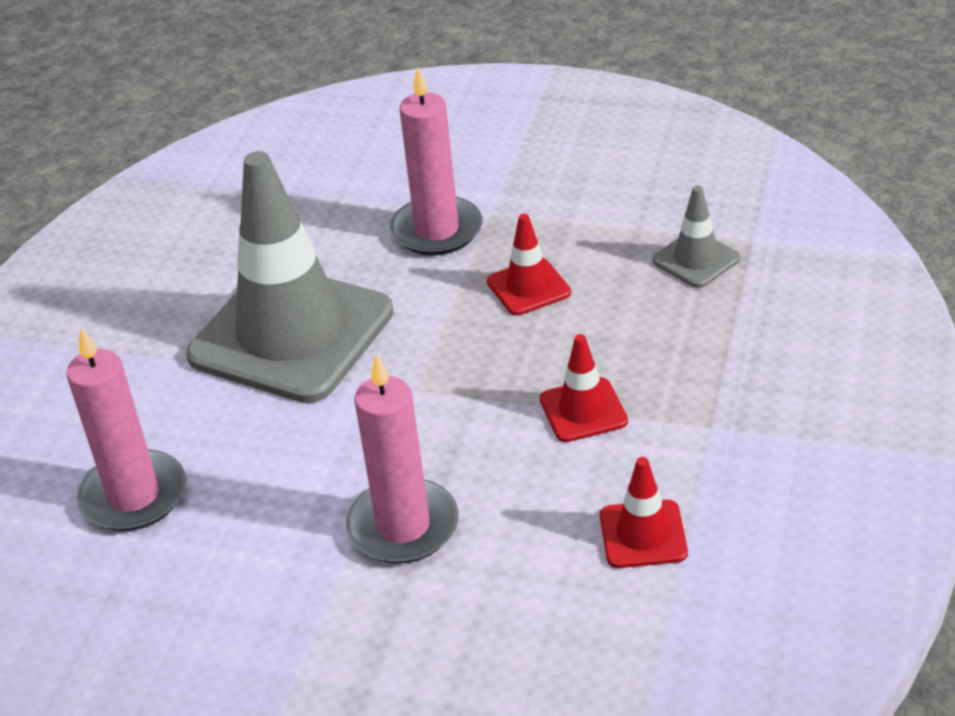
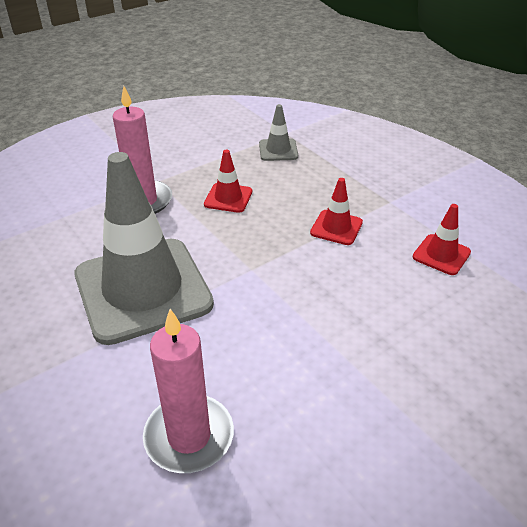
camera: 55 degrees left, 0 degrees up
pink candle [346,354,459,564] -> none

